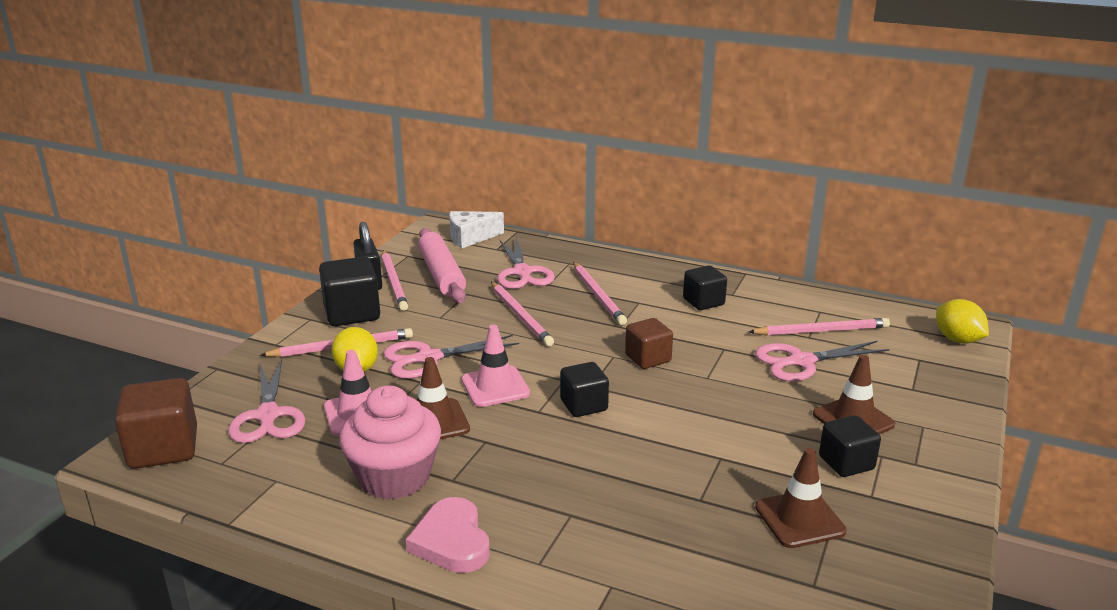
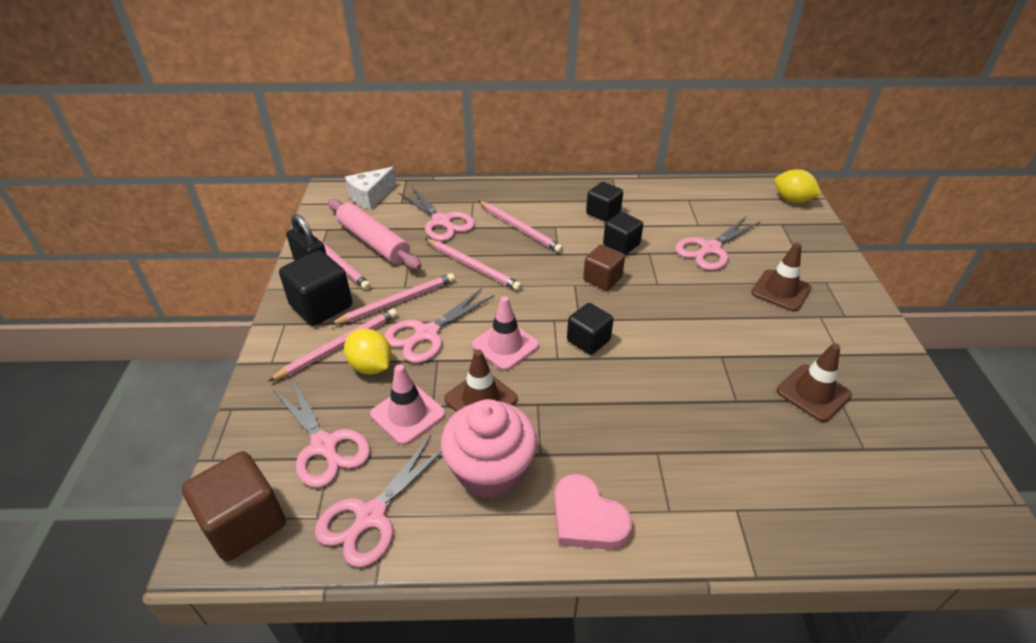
camera: 25 degrees left, 15 degrees up
pink pencil [749,318,890,335] -> pink pencil moved to [330,273,455,325]
black cube [819,415,881,477] -> black cube moved to [603,212,643,255]
none -> pink scissors [315,436,442,567]

